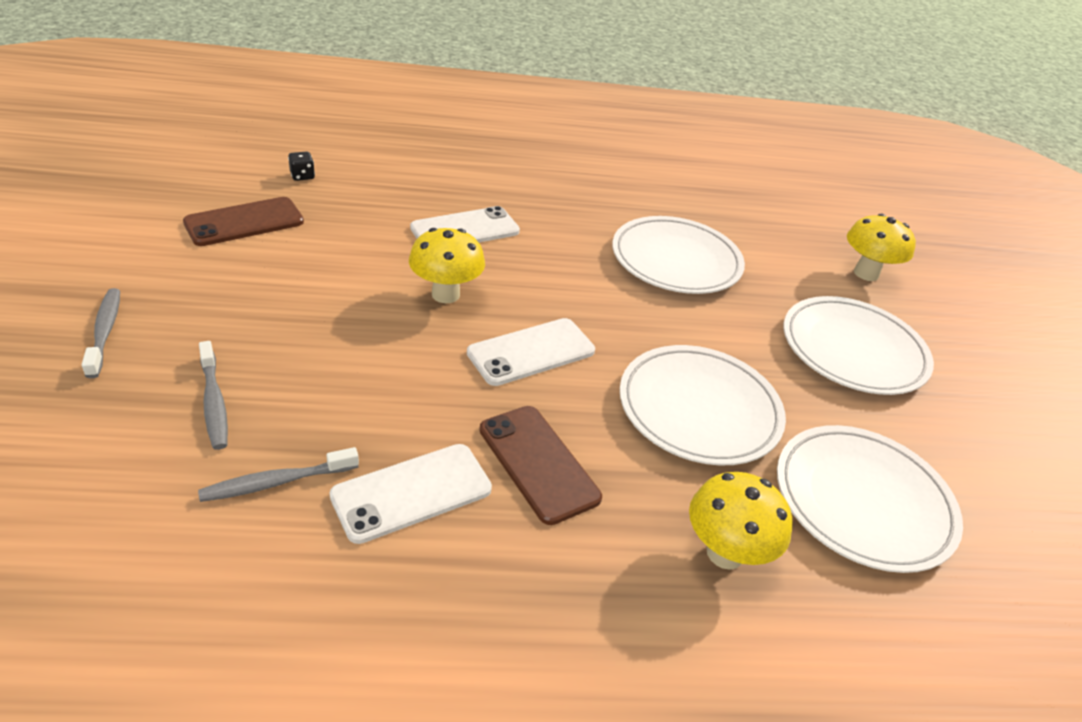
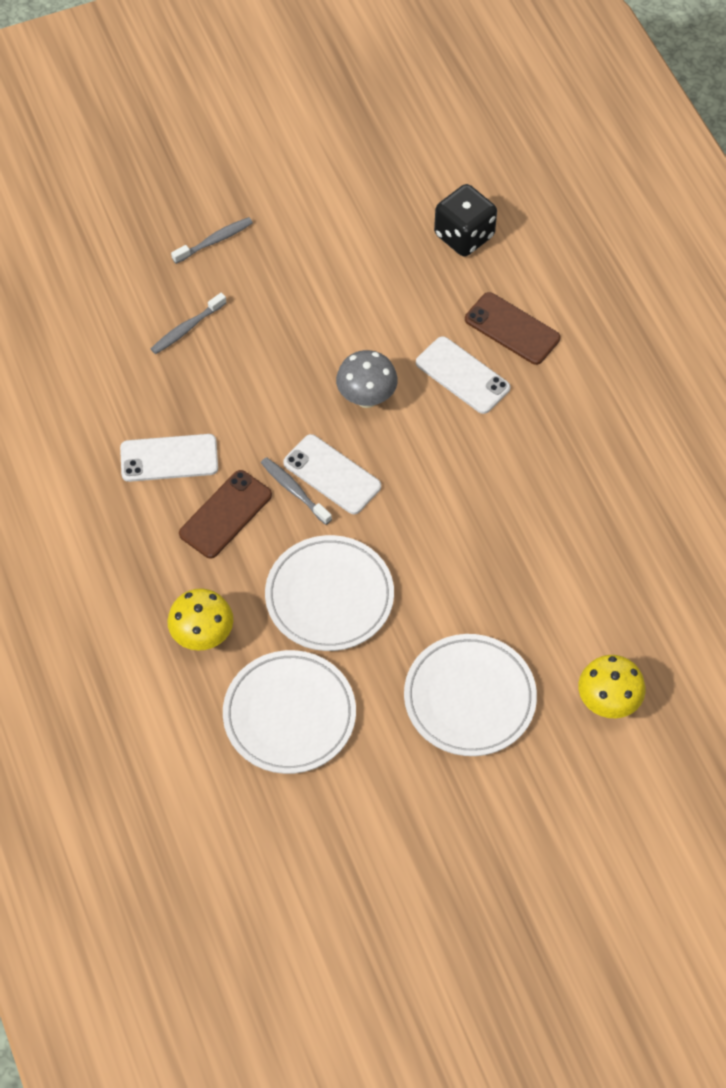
camera: 75 degrees right, 20 degrees up
brown phone [183,197,304,246] -> brown phone moved to [465,292,560,365]
grey toothbrush [198,447,359,502] -> grey toothbrush moved to [261,457,332,525]
black dice [288,152,315,181] -> black dice [434,184,497,257], size x2.37
white phone [330,444,492,544] -> white phone turned 45 degrees counterclockwise [120,434,218,482]
yellow mushroom [409,228,485,303] -> grey mushroom [336,350,398,408]
white plate [612,216,745,294] -> none

